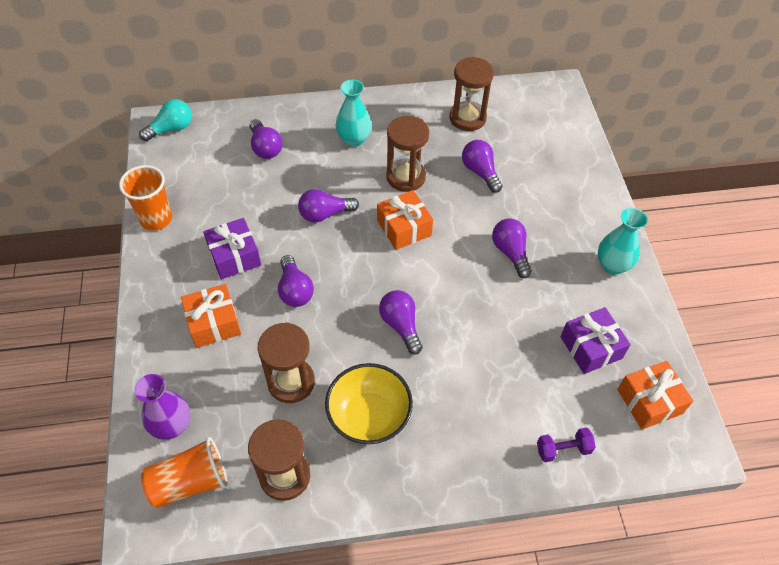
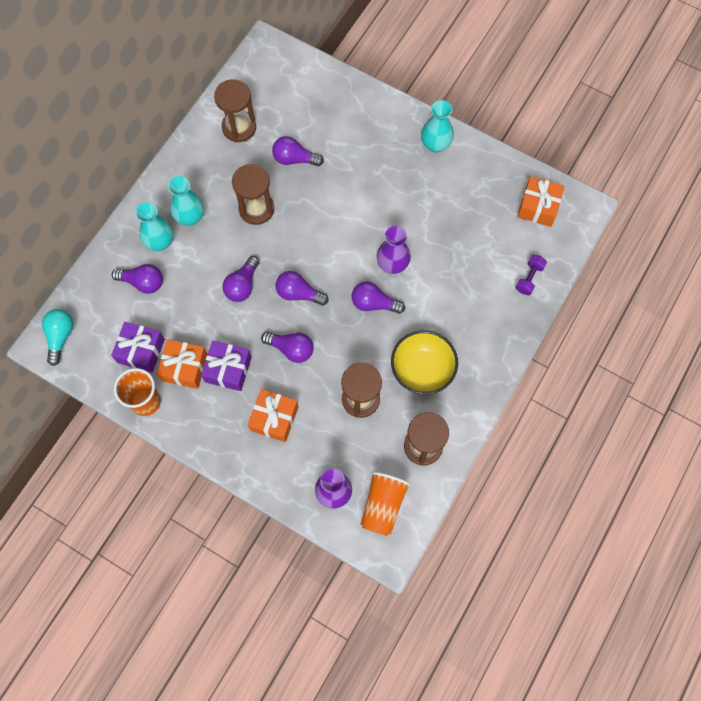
camera: 50 degrees left, 15 degrees up
orange gift [377,190,433,250] -> orange gift moved to [157,339,208,389]
purple light bulb [492,218,532,278] -> purple light bulb moved to [276,271,329,306]
purple gift [561,307,631,374] -> purple gift moved to [111,322,165,373]
none -> turquoise vase [135,202,174,251]
none -> purple vase [377,226,411,274]

